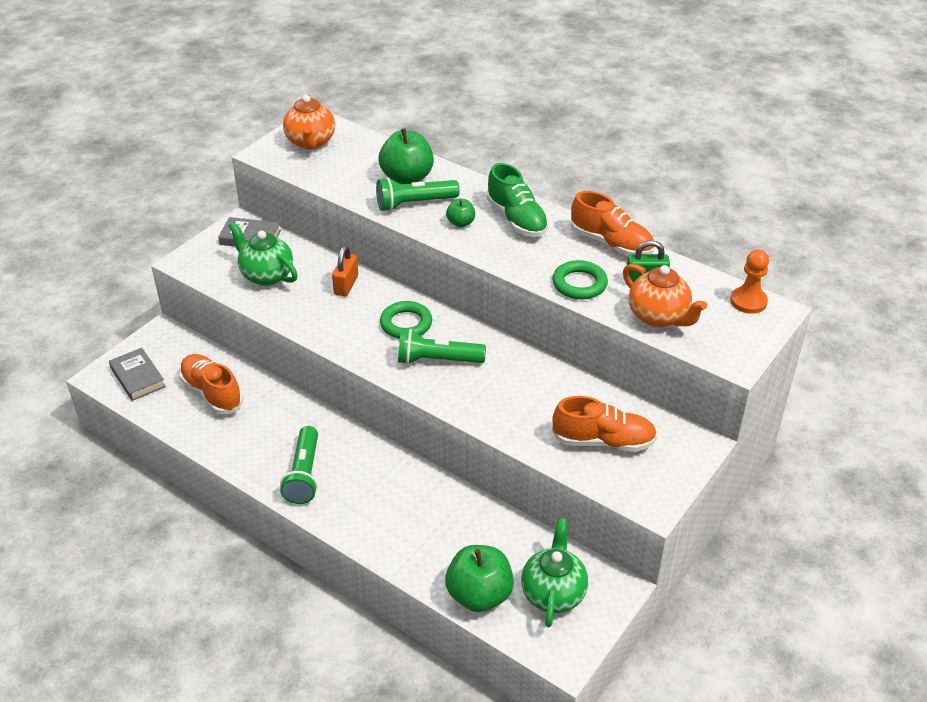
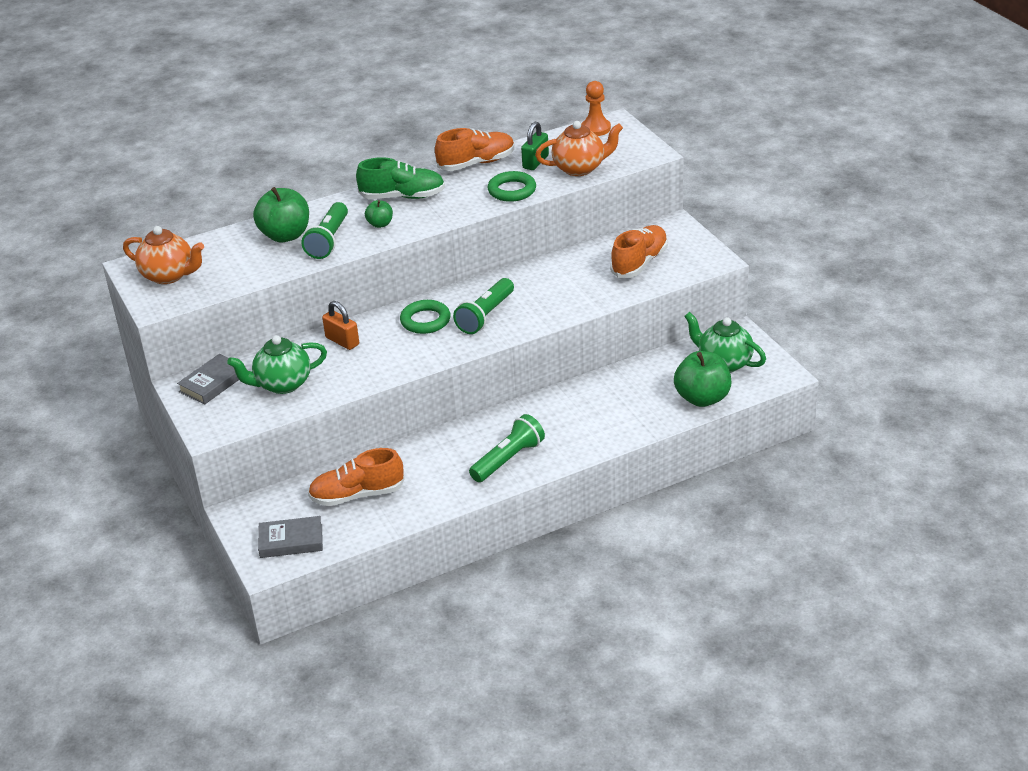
camera: 60 degrees left, 5 degrees down
green flashlight [280,426,318,504] -> green flashlight turned 75 degrees counterclockwise [469,414,545,482]

